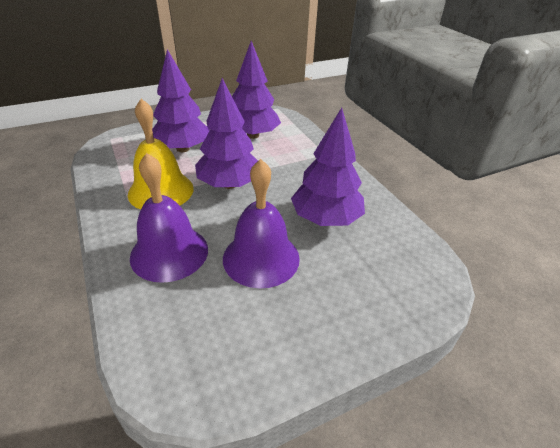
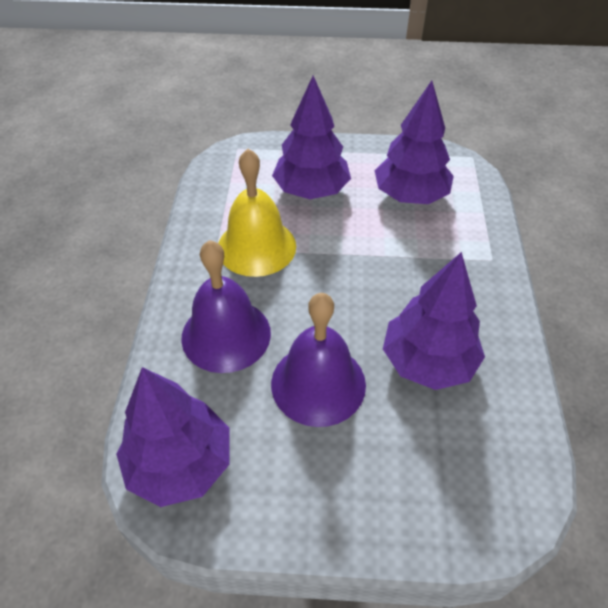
camera: 30 degrees right, 10 degrees up
purple tree [195,78,258,189] -> purple tree moved to [116,367,230,507]

